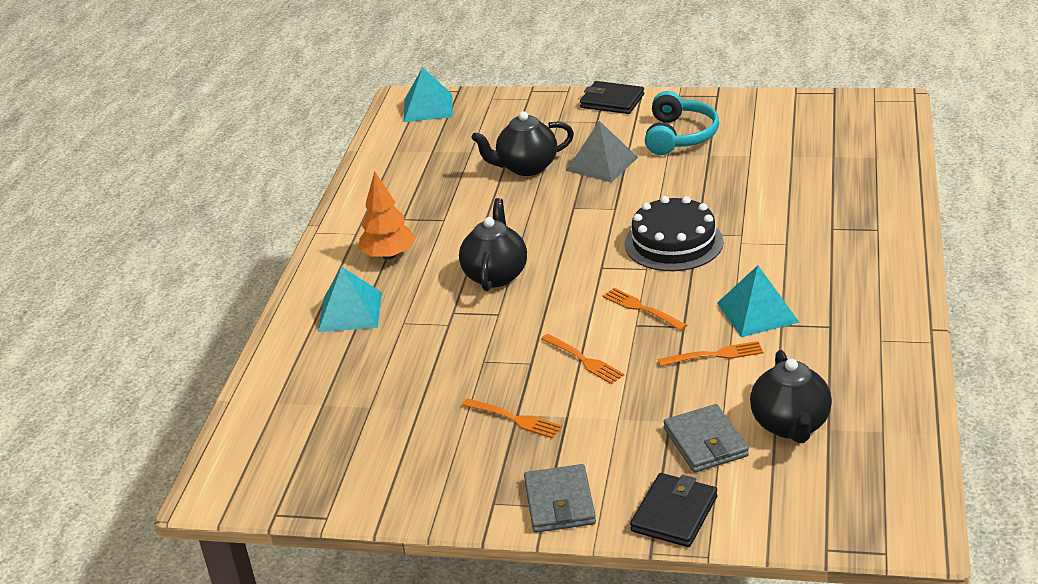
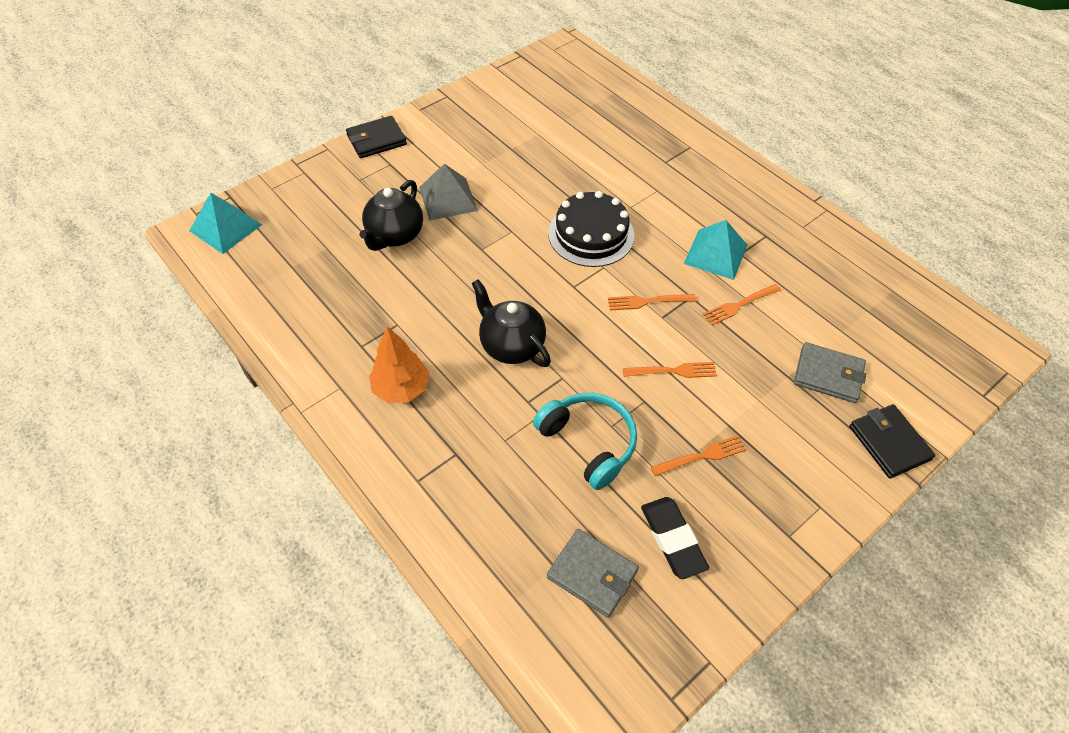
camera: 55 degrees left, 20 degrees up
turquoise pyramid [318,267,382,332] -> none
grey wallet [524,464,596,533] -> grey wallet moved to [547,529,639,618]
turquoise headphones [645,91,719,155] -> turquoise headphones moved to [533,393,637,490]
orange fork [658,341,763,366] -> orange fork turned 150 degrees counterclockwise [703,284,781,325]
black teapot [750,350,832,443] -> none
none -> black eraser [641,497,709,579]

